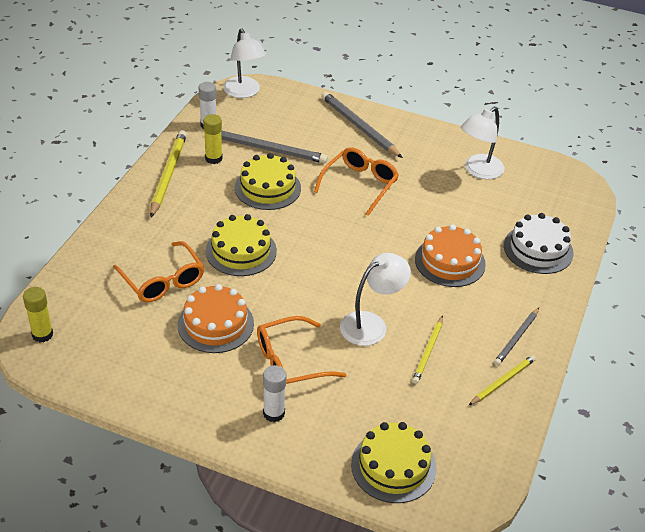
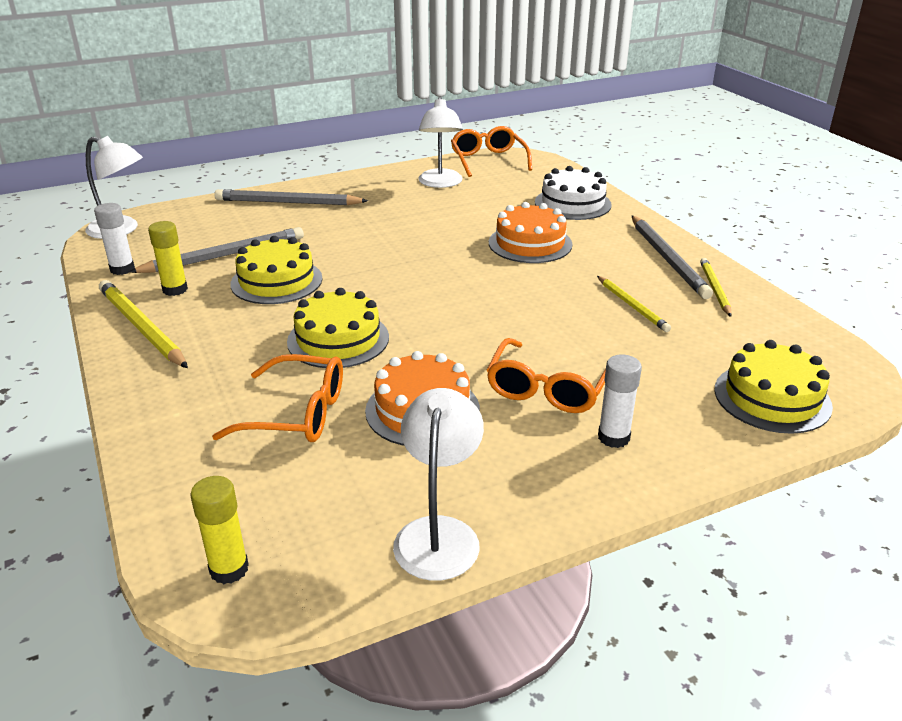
camera: 45 degrees left, 10 degrees down
orange glasses [314,147,399,216] -> orange glasses moved to [451,126,532,177]
white lamp [340,253,411,346] -> white lamp moved to [393,388,484,581]
grey pencil [494,308,539,366] -> grey pencil [632,216,713,299], size x1.65

